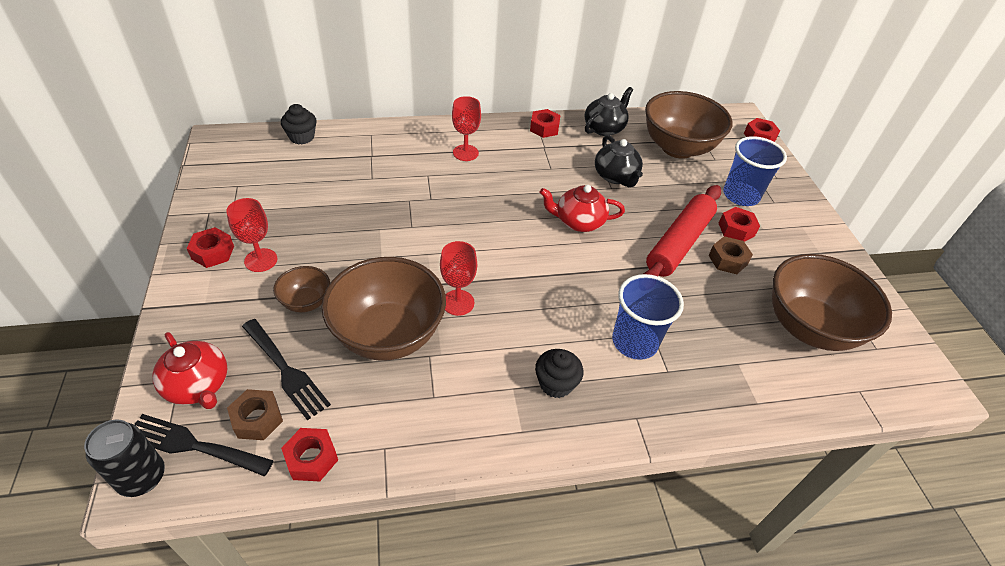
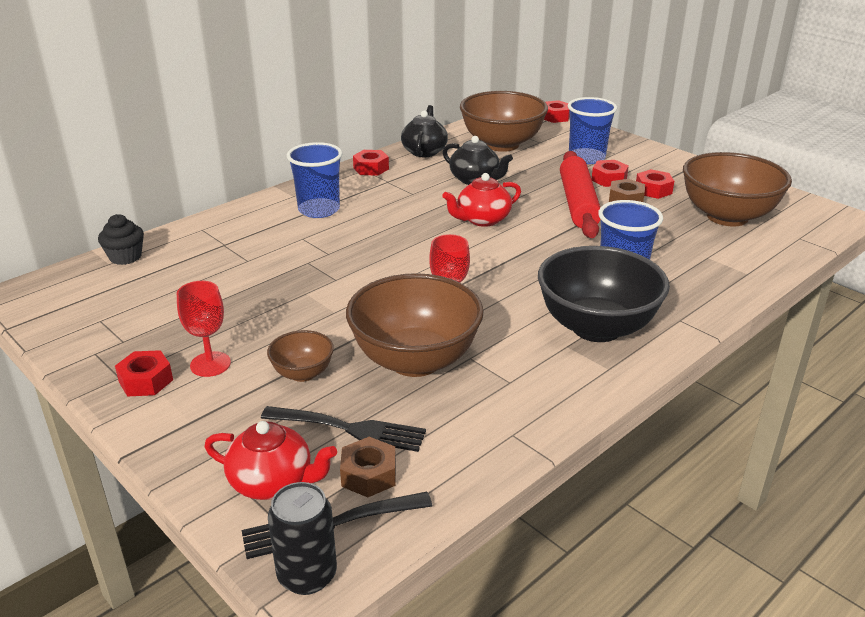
camera: 30 degrees left, 15 degrees down
red nut [281,428,338,481] -> red nut moved to [636,169,674,199]
red goblet [452,96,481,161] -> blue cup [287,142,342,218]
black cupcake [535,349,583,398] -> black bowl [538,246,670,342]

